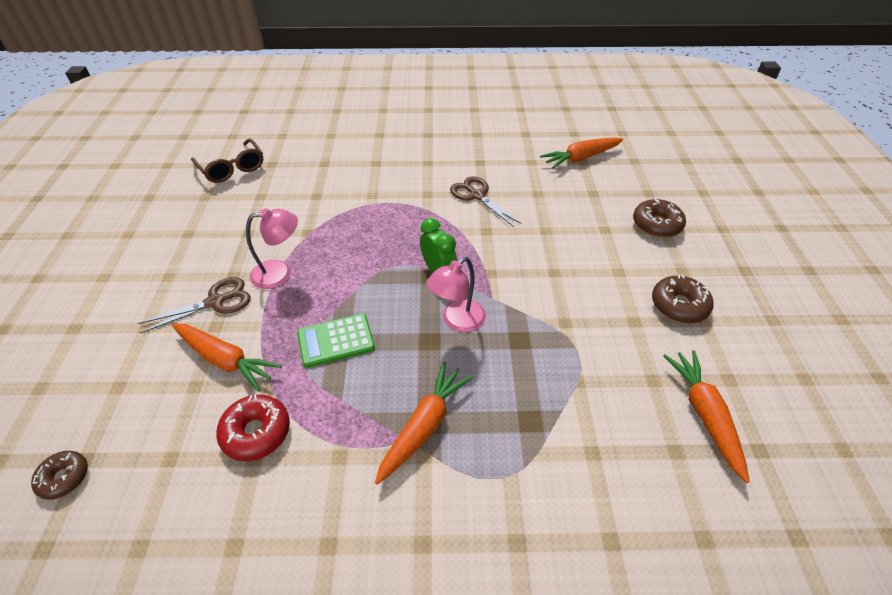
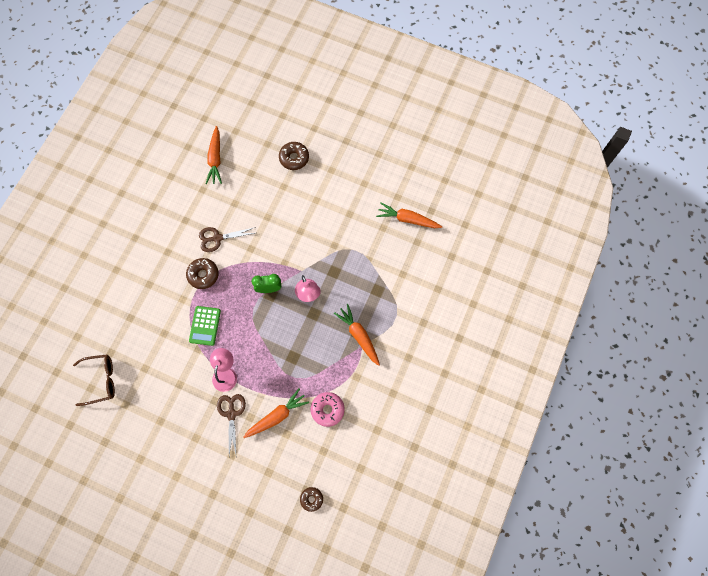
camera: 65 degrees left, 25 degrees up
red donut [216,394,290,461] -> pink donut [311,392,345,427]
green calculator [297,314,375,368] -> green calculator moved to [189,306,221,346]
brown donut [652,274,714,323] -> brown donut moved to [186,258,219,289]

